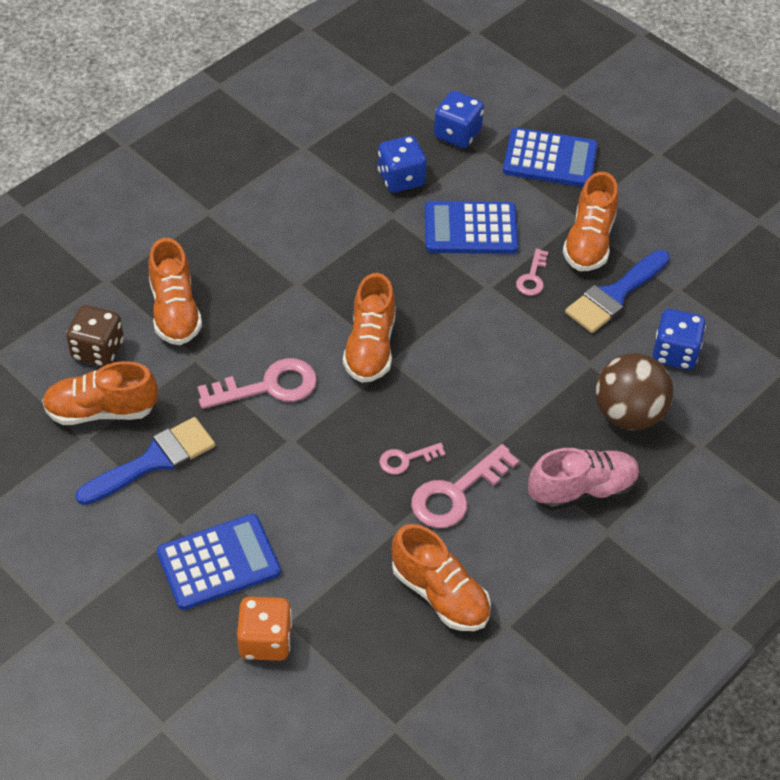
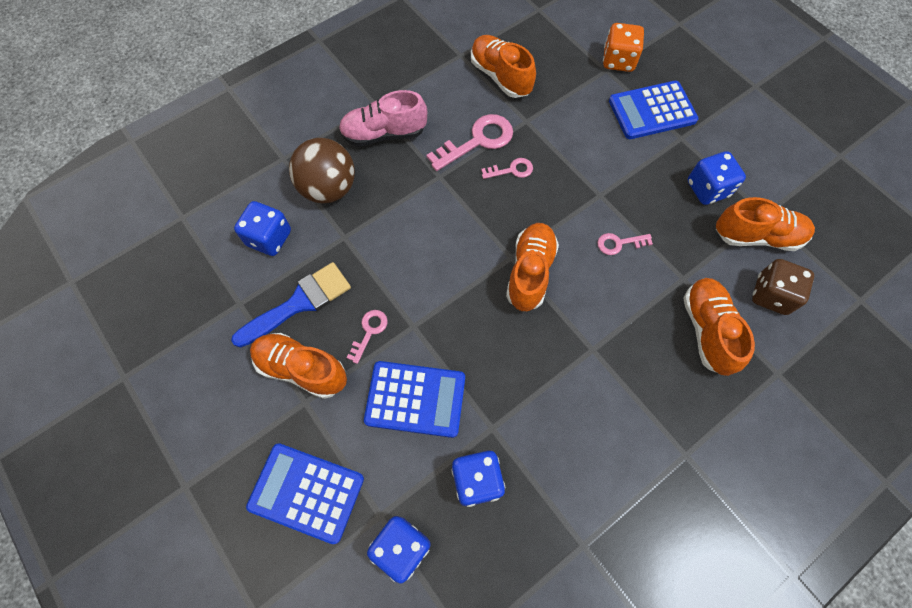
camera: 170 degrees left, 15 degrees up
blue brush [75,417,215,505] -> blue dice [688,151,746,205]
pink key [198,358,317,409] -> pink key [597,233,653,255], size x0.55
orange shoe [563,172,618,271] -> orange shoe turned 90 degrees counterclockwise [250,333,347,399]

